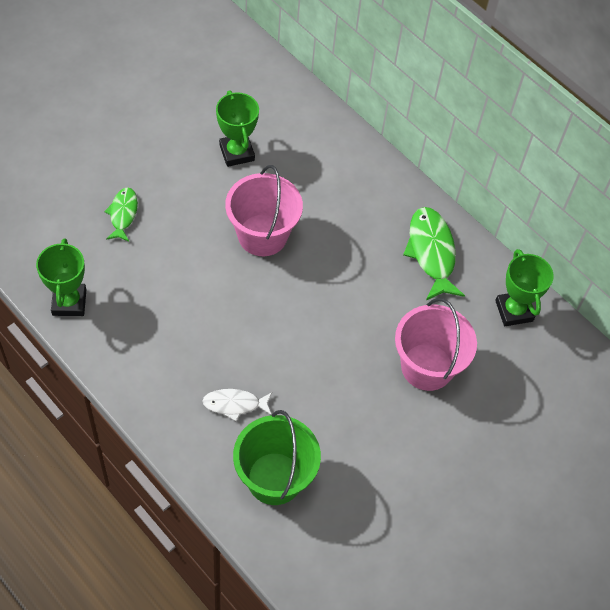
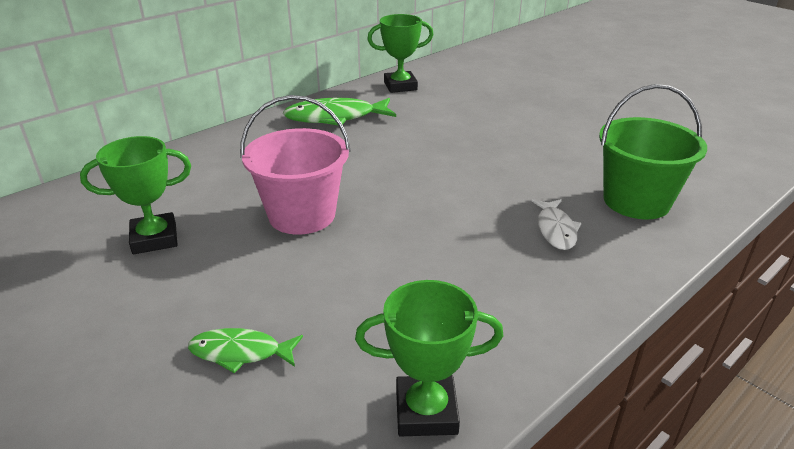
camera: 85 degrees left, 25 degrees down
pink bucket [395,298,477,391] -> none

